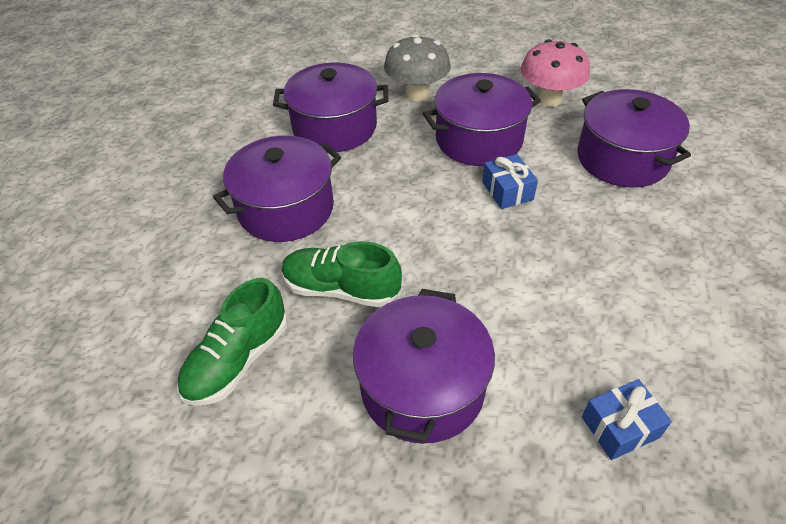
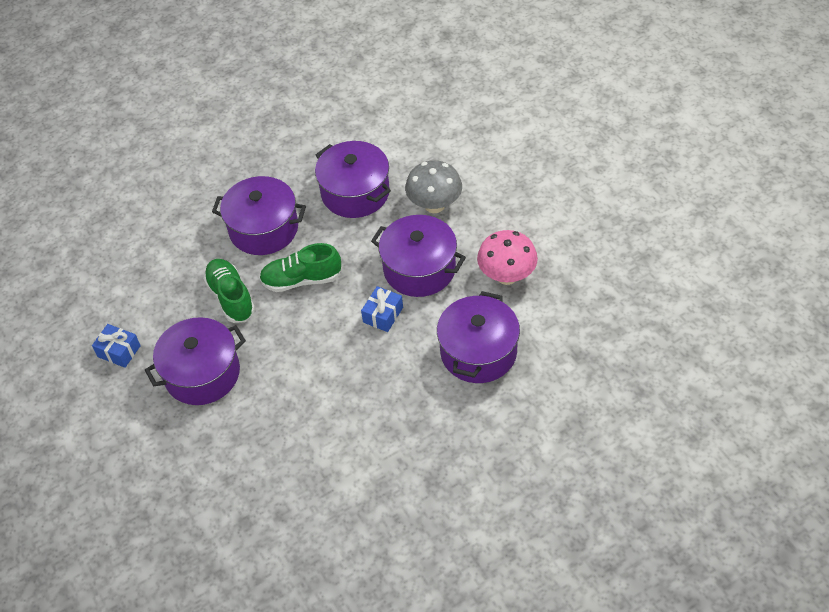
camera: 50 degrees right, 5 degrees up
green shoe [177,278,287,406] -> green shoe moved to [259,243,341,292]
blue gift [582,379,672,460] -> blue gift moved to [92,324,141,368]

